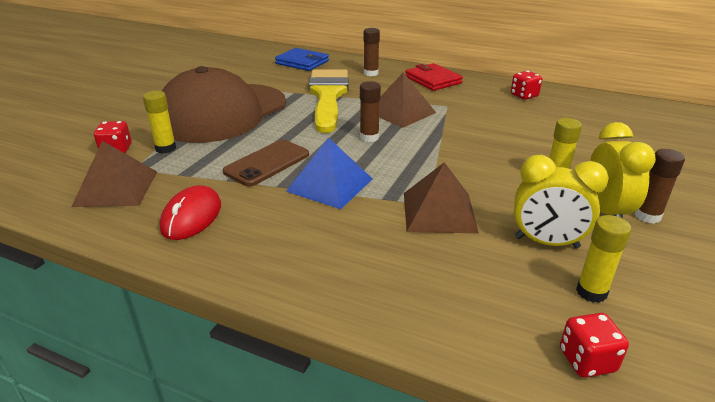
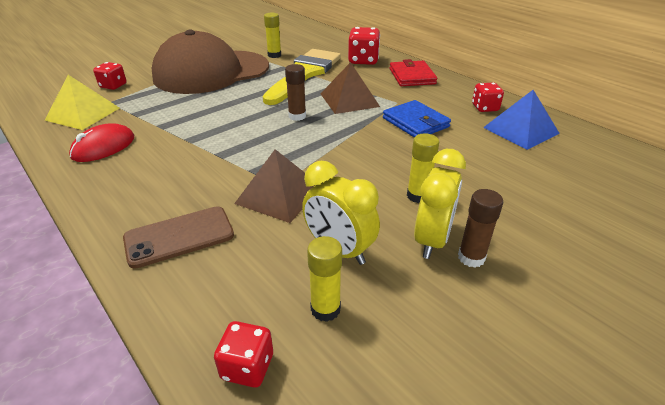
camera: 25 degrees right, 5 degrees up
brown pyramid [71,141,157,207] -> yellow pyramid [45,75,119,130]
yellow glue stick [143,91,176,153] -> yellow glue stick moved to [264,13,281,58]
brown phone [223,140,309,186] -> brown phone moved to [123,206,234,269]
blue wallet [275,48,329,71] -> blue wallet moved to [383,100,451,138]
blue pyramid [286,137,372,209] -> blue pyramid moved to [483,90,560,150]
brown glue stick [364,28,380,76] -> red dice [348,27,380,65]

